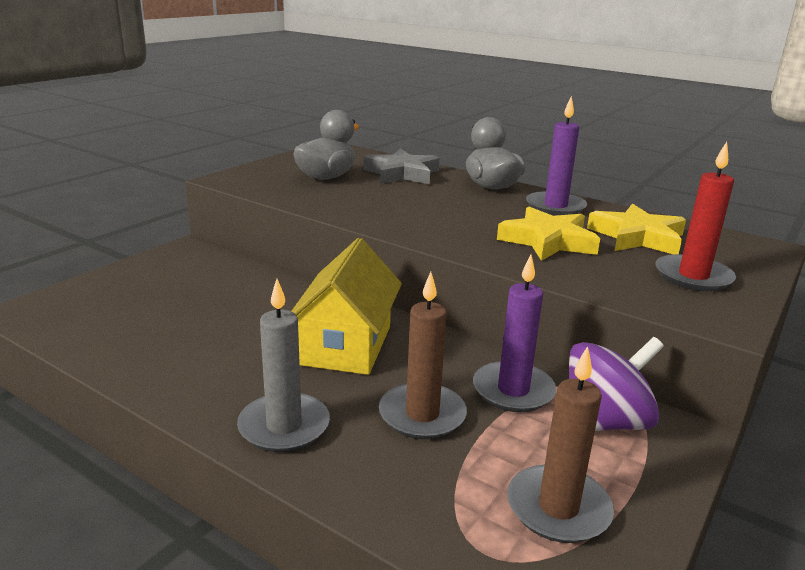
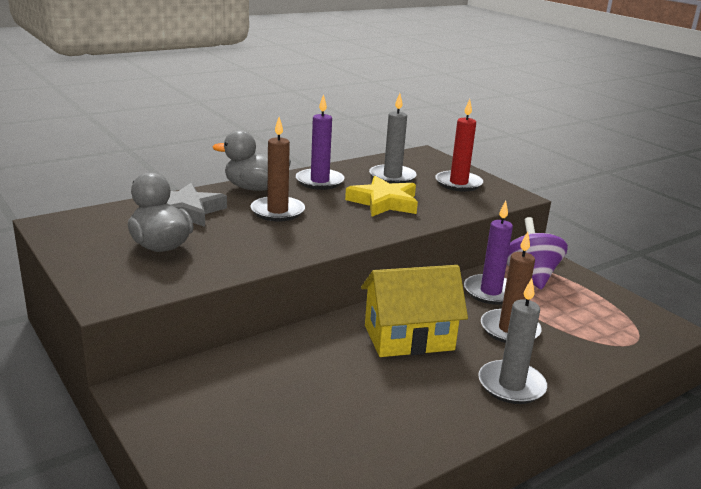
camera: 70 degrees left, 0 degrees up
yellow house [292,238,402,375] -> yellow house turned 45 degrees counterclockwise [361,265,468,357]
brown candle [507,346,614,543] -> brown candle moved to [251,117,305,221]
yellow star [587,204,686,254] -> grey candle [369,93,417,183]

